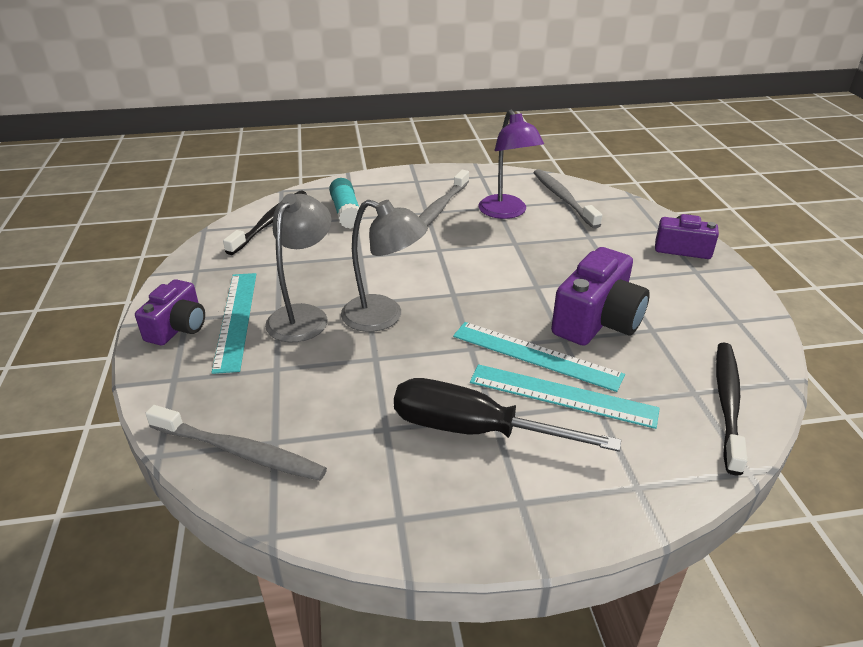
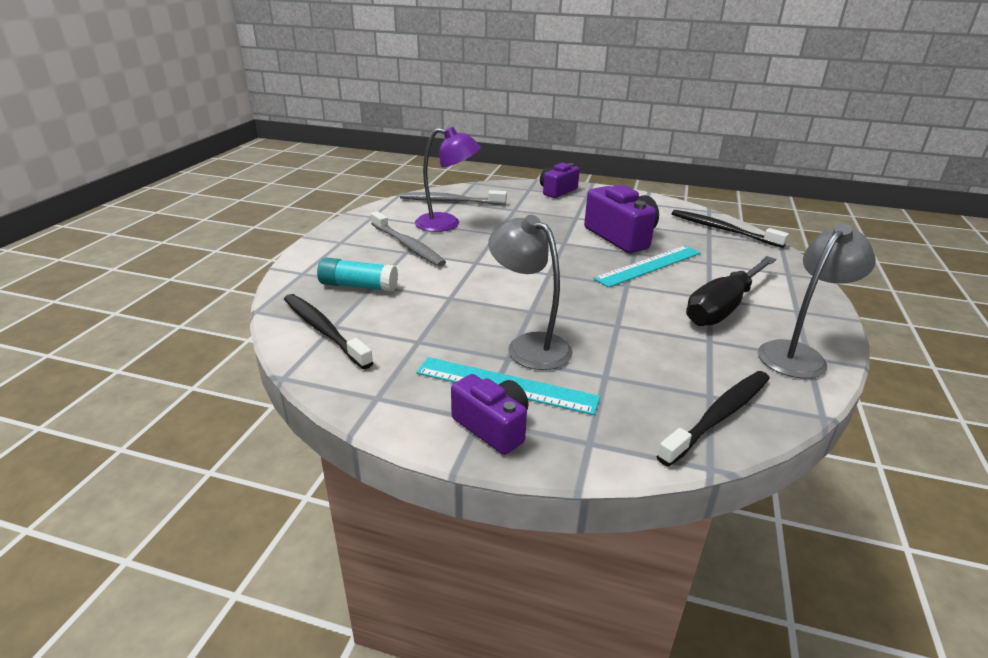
camera: 65 degrees left, 5 degrees down
grey toothbrush [145,405,327,481] -> black toothbrush [657,371,770,467]
grey lamp [341,200,428,332] -> grey lamp moved to [758,224,876,379]
turquoise ruler [470,364,660,429] -> none

